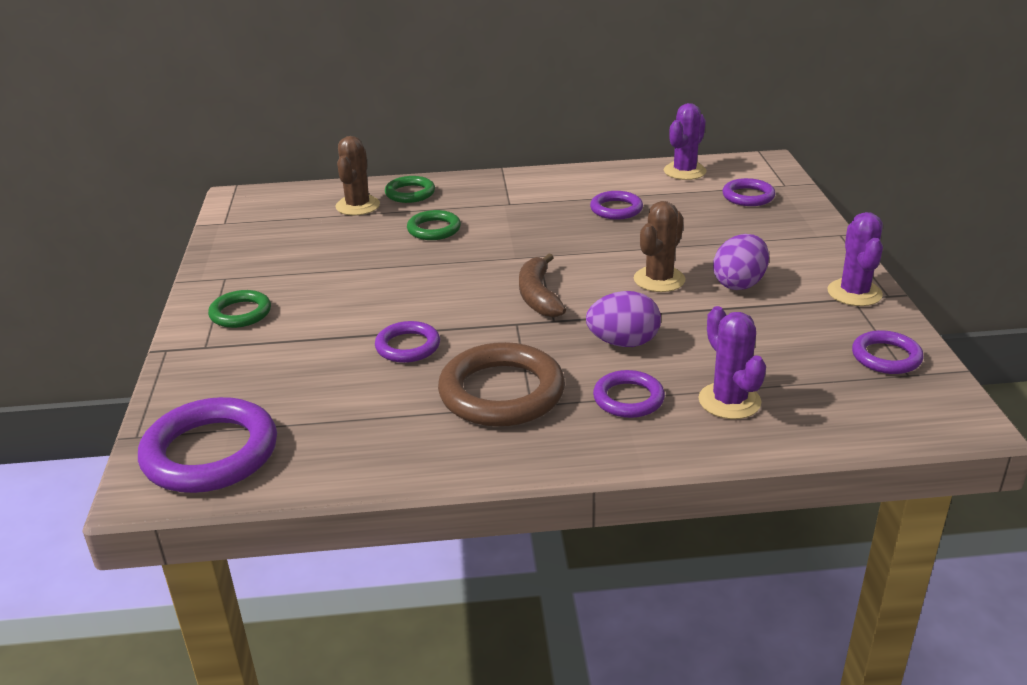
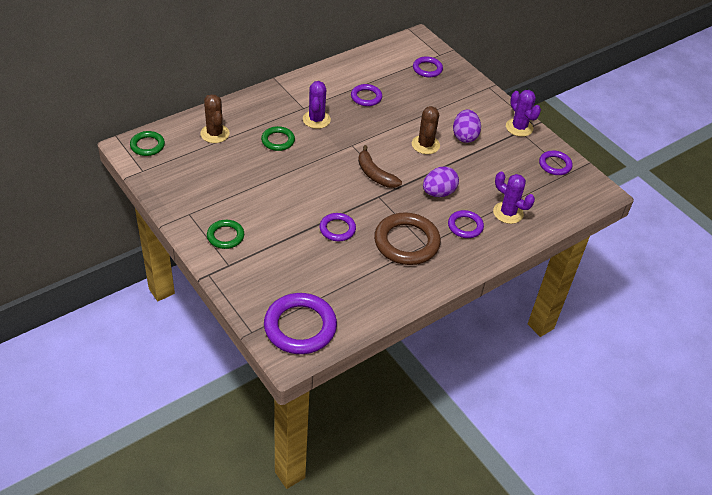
camera: 35 degrees left, 15 degrees up
green ring [385,176,435,203] -> green ring moved to [130,131,165,156]
purple cactus [664,103,707,180] -> purple cactus moved to [303,81,331,129]

